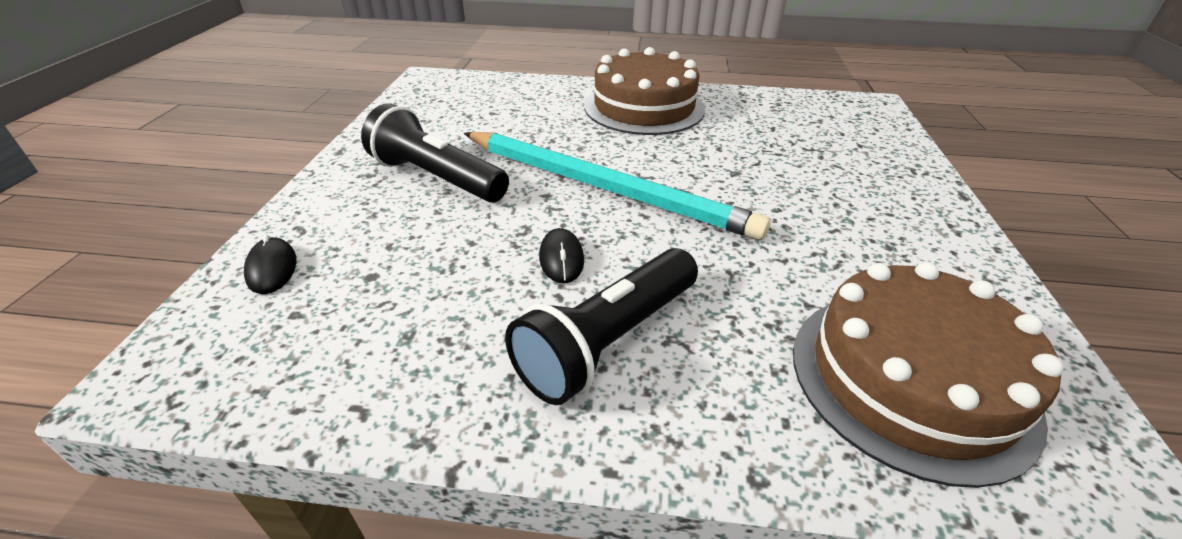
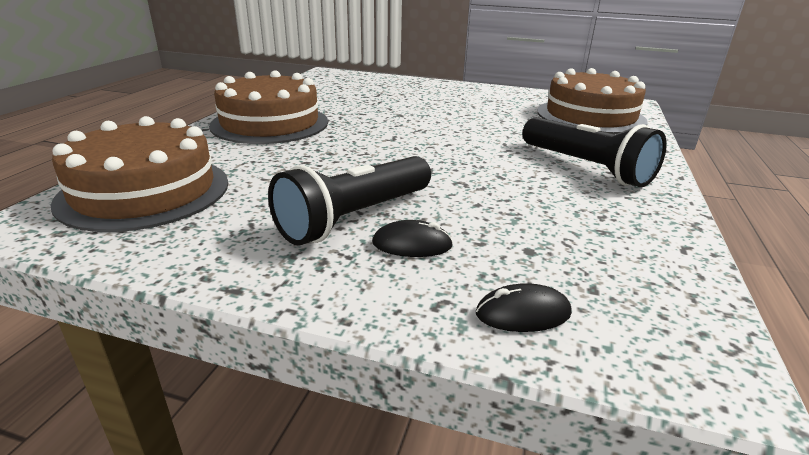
camera: 80 degrees left, 10 degrees down
turquoise pencil [464,132,770,240] -> none
black mouse [539,228,584,283] -> black mouse moved to [372,220,453,257]
none -> brown cake [50,116,228,232]

